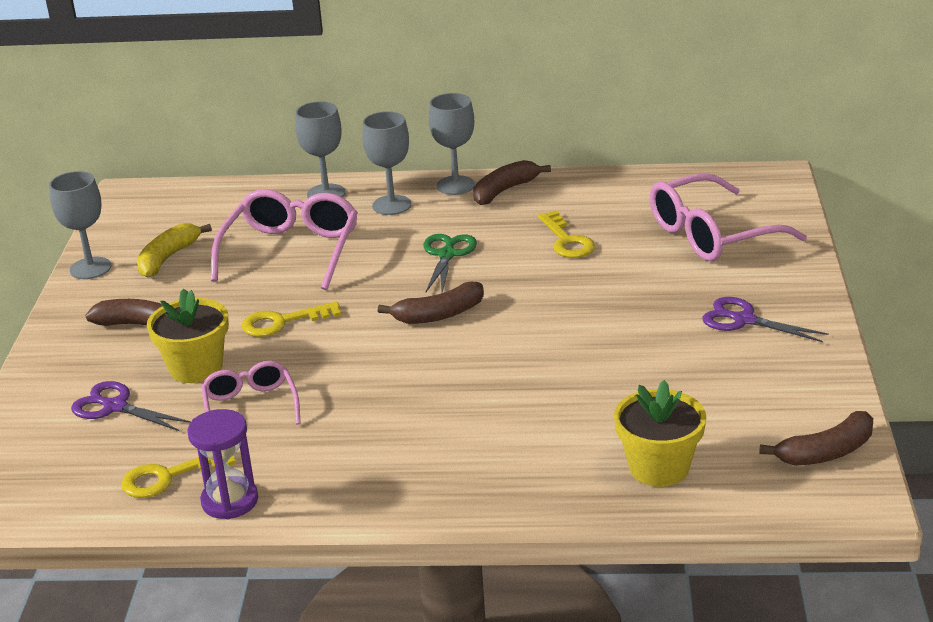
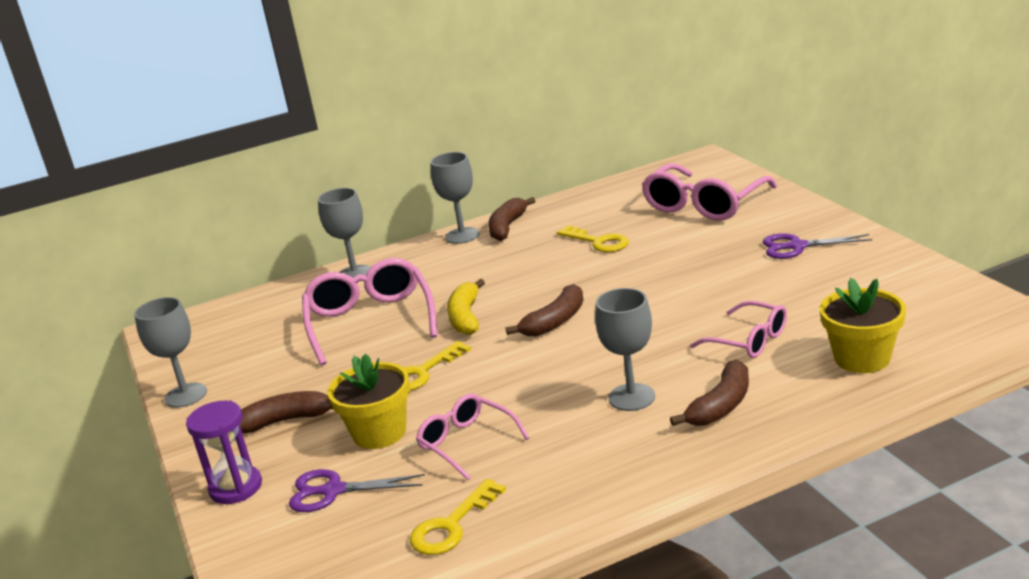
camera: 25 degrees left, 5 degrees down
yellow banana [137,223,212,278] -> yellow banana moved to [447,279,485,335]
purple hourglass [187,409,258,520] -> purple hourglass moved to [186,400,262,504]
grey goblet [362,111,411,215] -> grey goblet moved to [595,288,655,411]
green scissors [423,234,477,293] -> none
brown banana [759,411,873,466] -> brown banana moved to [670,359,749,426]
none -> pink glasses [690,301,787,358]

